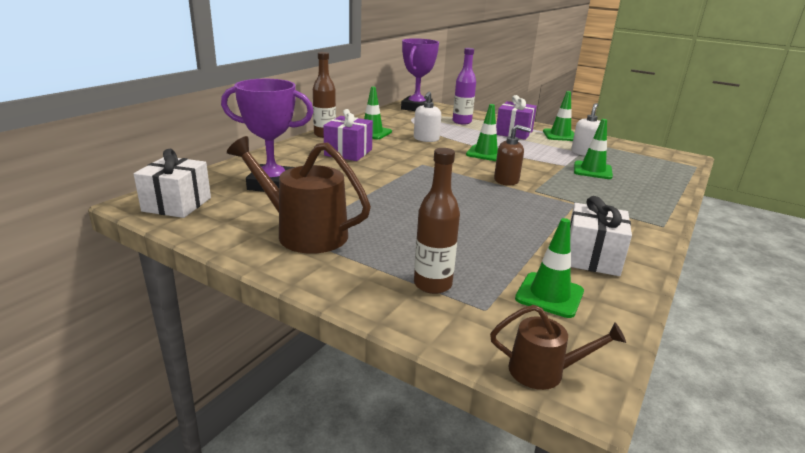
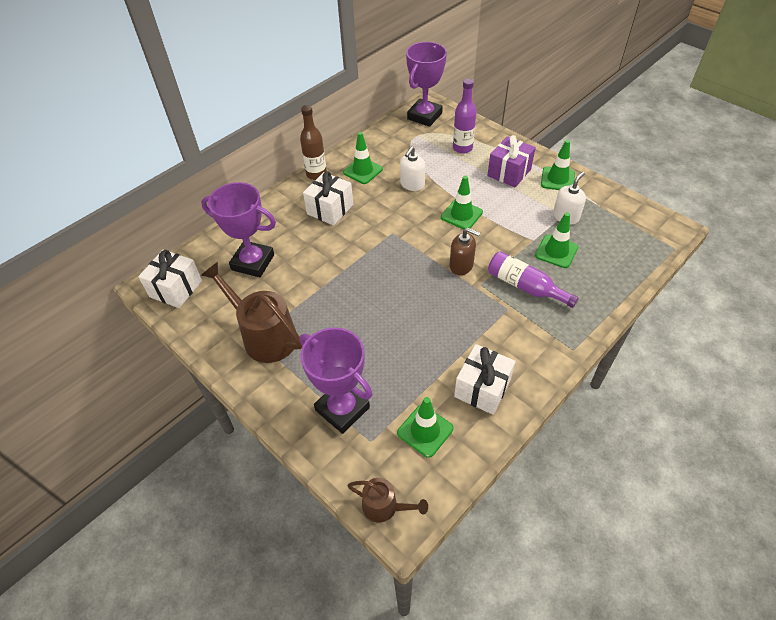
camera: 15 degrees right, 25 degrees up
purple gift [323,109,373,161] -> white gift [303,172,353,226]
brown bottle [414,148,460,294] -> purple trophy [299,327,373,434]
none -> purple bottle [488,251,579,308]

